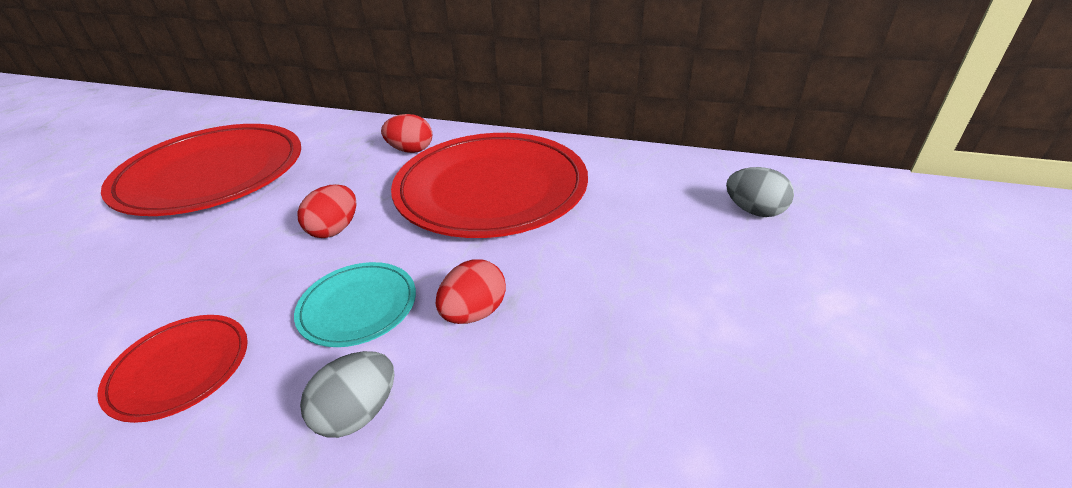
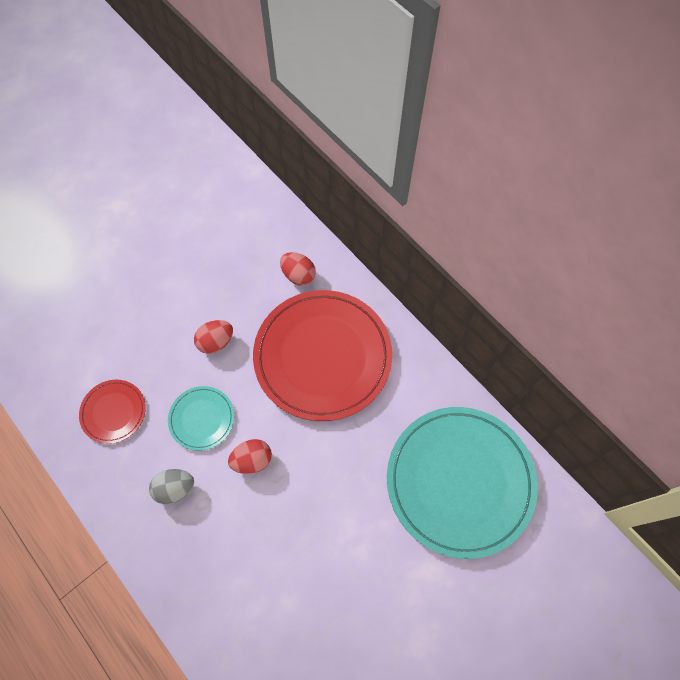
camera: 30 degrees right, 30 degrees up
red plate [101,124,301,216] -> none
grey egg [726,167,794,217] -> turquoise plate [387,407,538,559]

